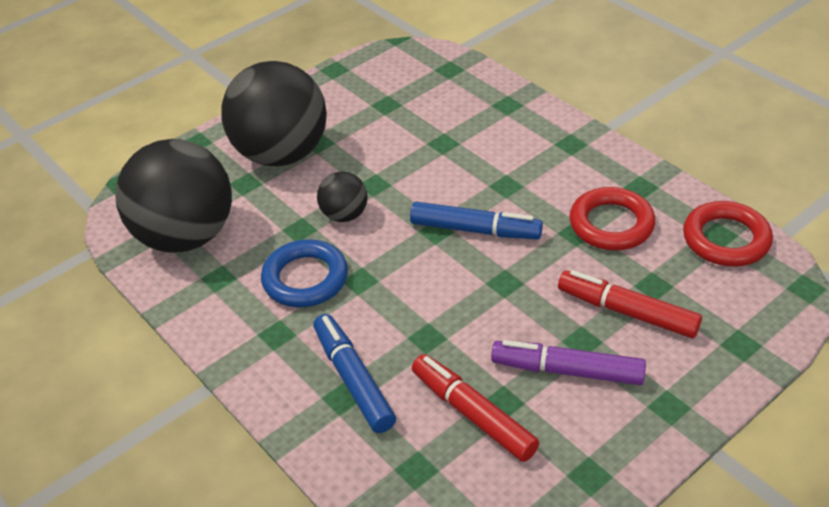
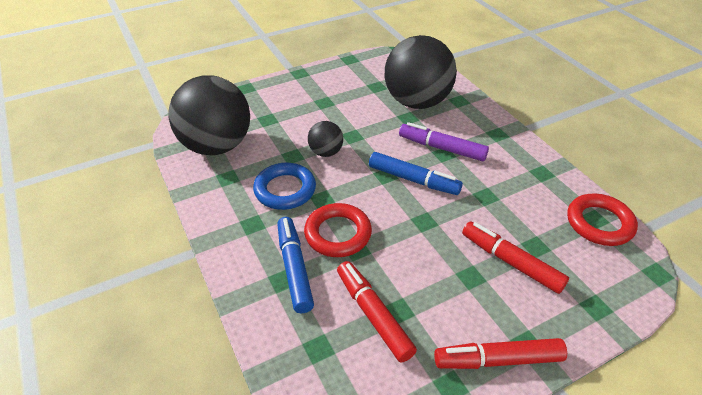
camera: 10 degrees right, 0 degrees up
black ball [221,61,327,167] -> black ball moved to [385,35,457,109]
purple marker [491,340,646,385] -> purple marker moved to [399,122,489,161]
red ring [570,187,655,250] -> red ring moved to [304,203,372,257]
none -> red marker [434,338,567,369]

